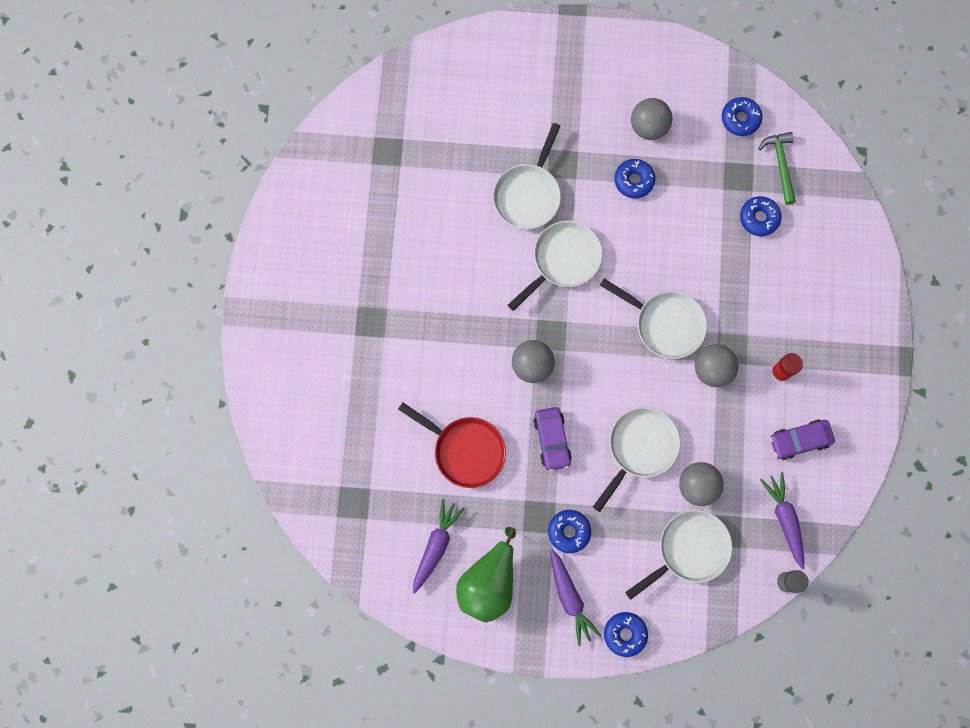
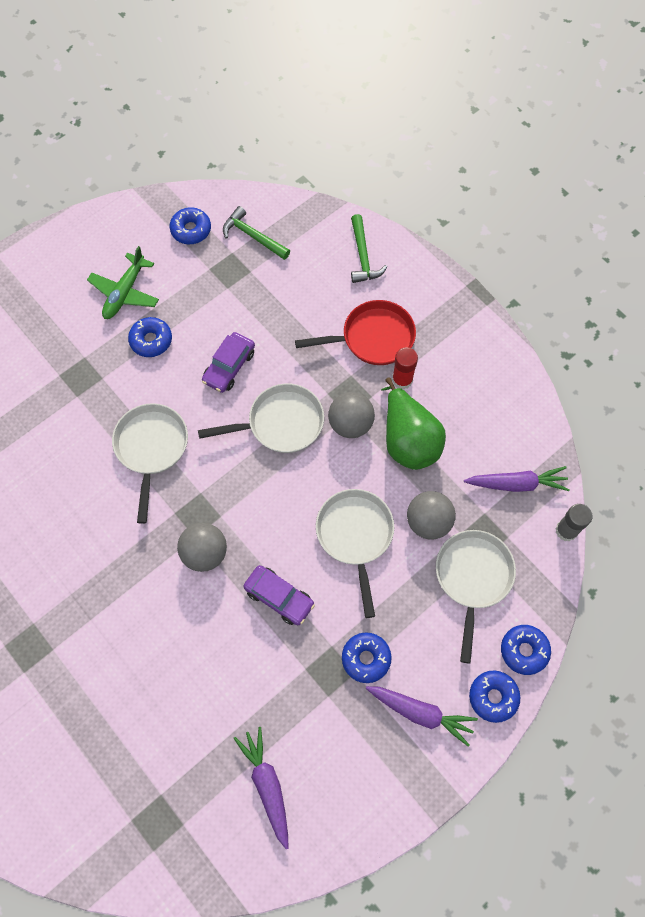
camera: 45 degrees left, 10 degrees down
red pan [398,403,506,488] -> red pan moved to [295,300,416,365]
green pear [456,527,516,622] -> green pear moved to [381,377,446,470]
white pan [493,123,561,229] -> none
grey ball [631,98,672,140] -> green plane [87,246,159,319]
blue donut [740,196,782,236] -> blue donut moved to [501,625,551,675]
purple carrot [760,472,804,570] -> purple carrot turned 150 degrees clockwise [464,466,570,492]
purple car [770,420,835,460] -> purple car moved to [202,332,255,393]
none -> green hammer [351,214,387,283]

